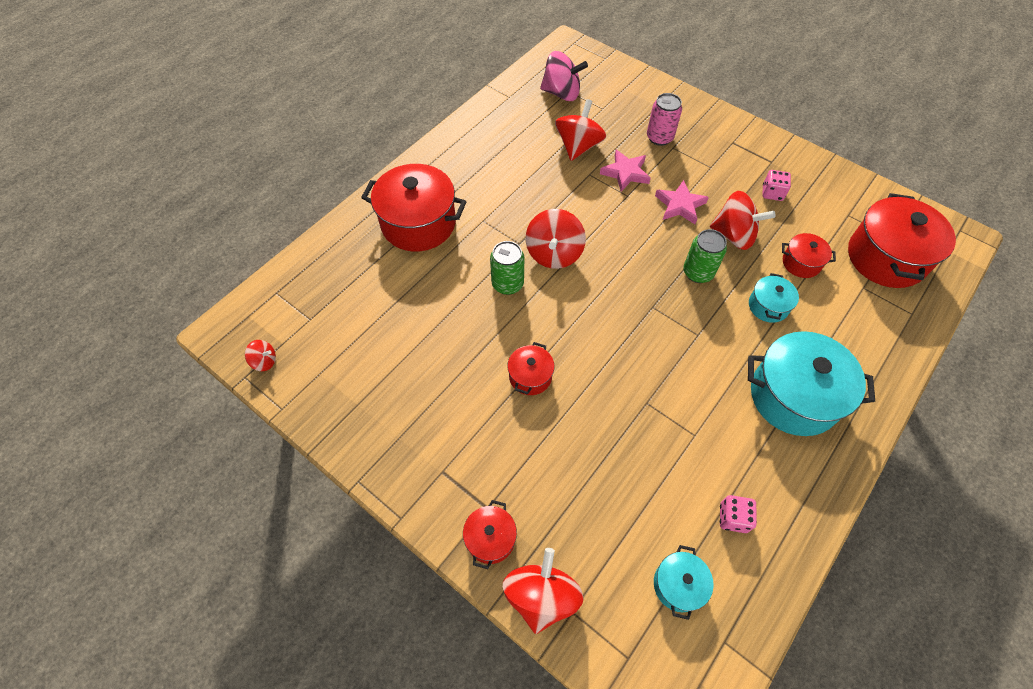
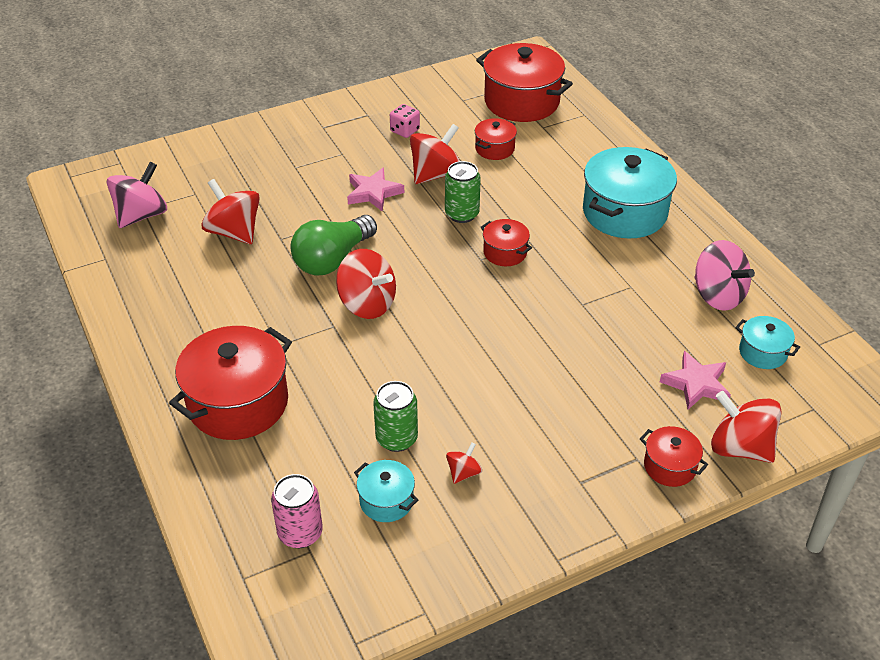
camera: 65 degrees left, 15 degrees down
red spinning top [245,340,276,371] -> red spinning top moved to [446,443,482,484]
green can [490,241,524,295] -> green can moved to [373,381,418,452]
red pot [507,342,554,395] -> red pot moved to [481,219,532,266]
pink star [600,150,651,192] -> pink star moved to [660,351,731,410]
pink can [647,93,682,146] -> pink can moved to [271,474,323,548]
pink dice [720,495,757,533] -> pink spinning top [695,240,755,311]
turquoise pot [749,273,799,323] -> turquoise pot moved to [354,460,418,522]
none -> green light bulb [291,215,377,275]

